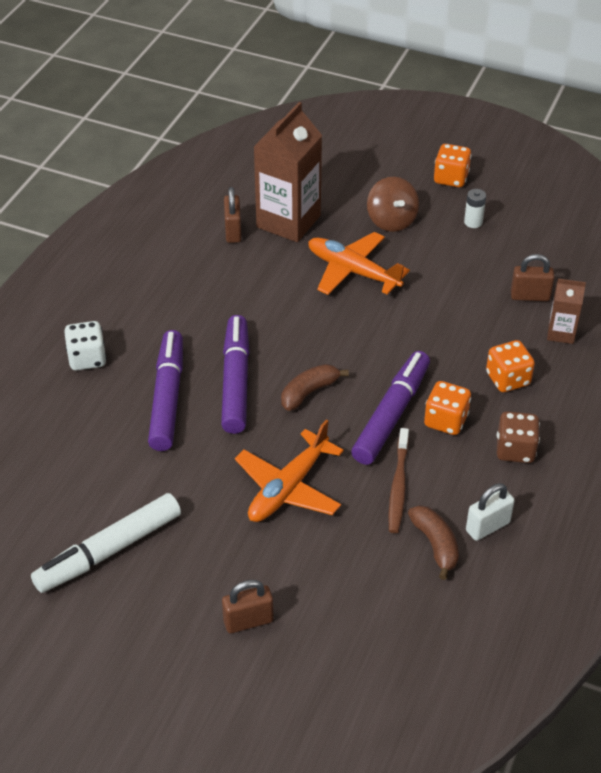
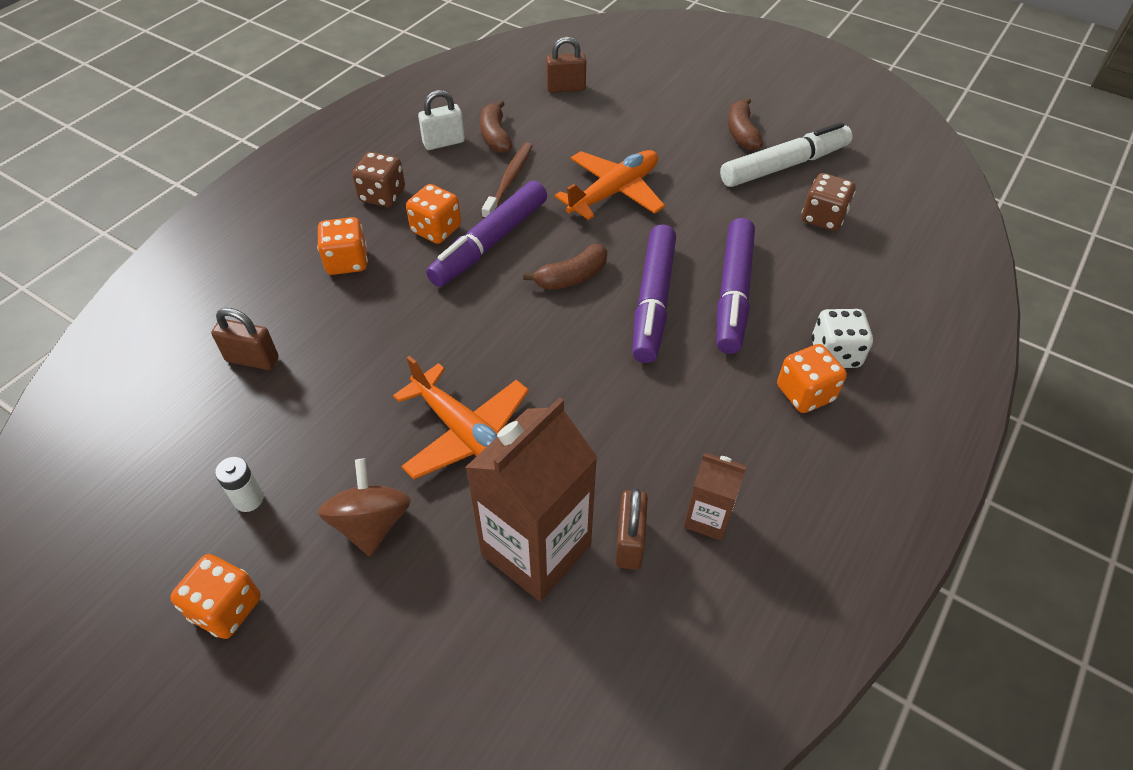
camera: 170 degrees left, 5 degrees up
brown padlock [222,580,274,633] -> brown padlock moved to [546,37,586,93]
brown carton [547,279,586,344] -> brown carton moved to [684,453,746,541]
none -> brown banana [728,98,763,151]
none -> orange dice [777,344,847,413]
none -> brown dice [802,173,856,231]

